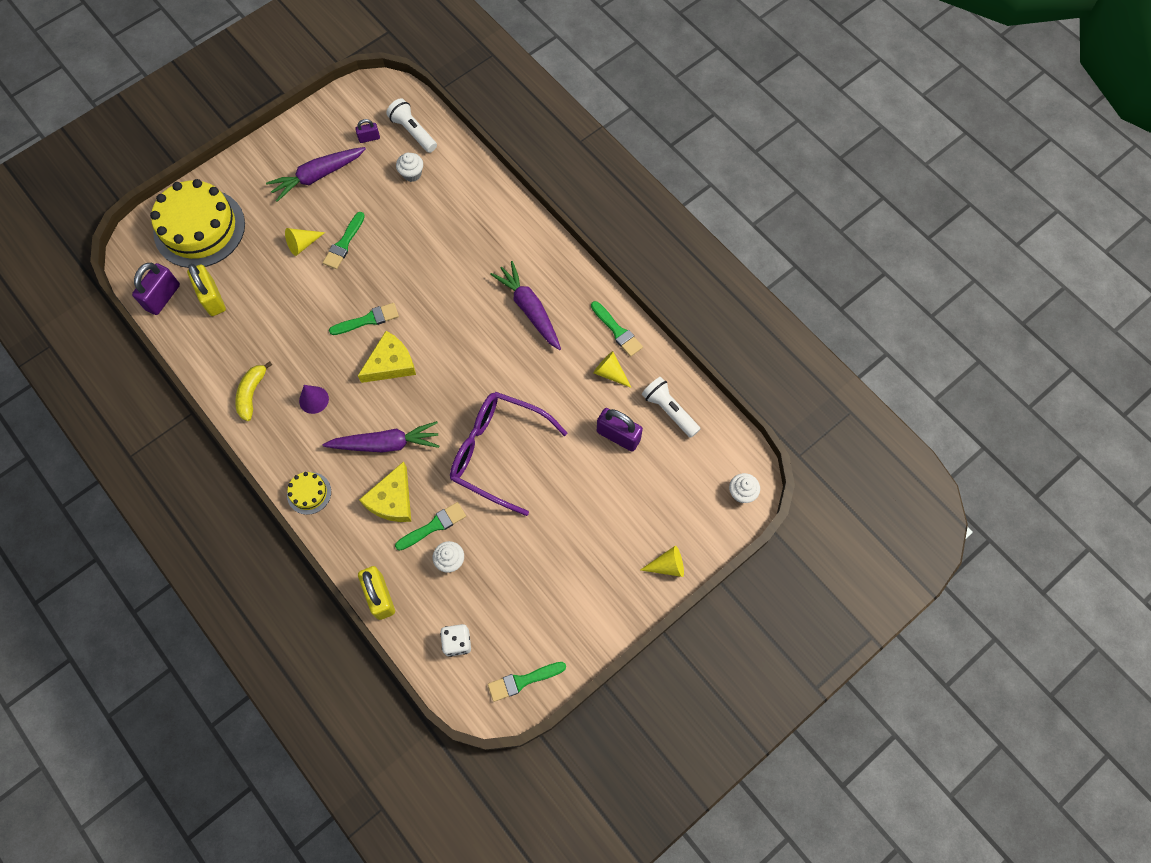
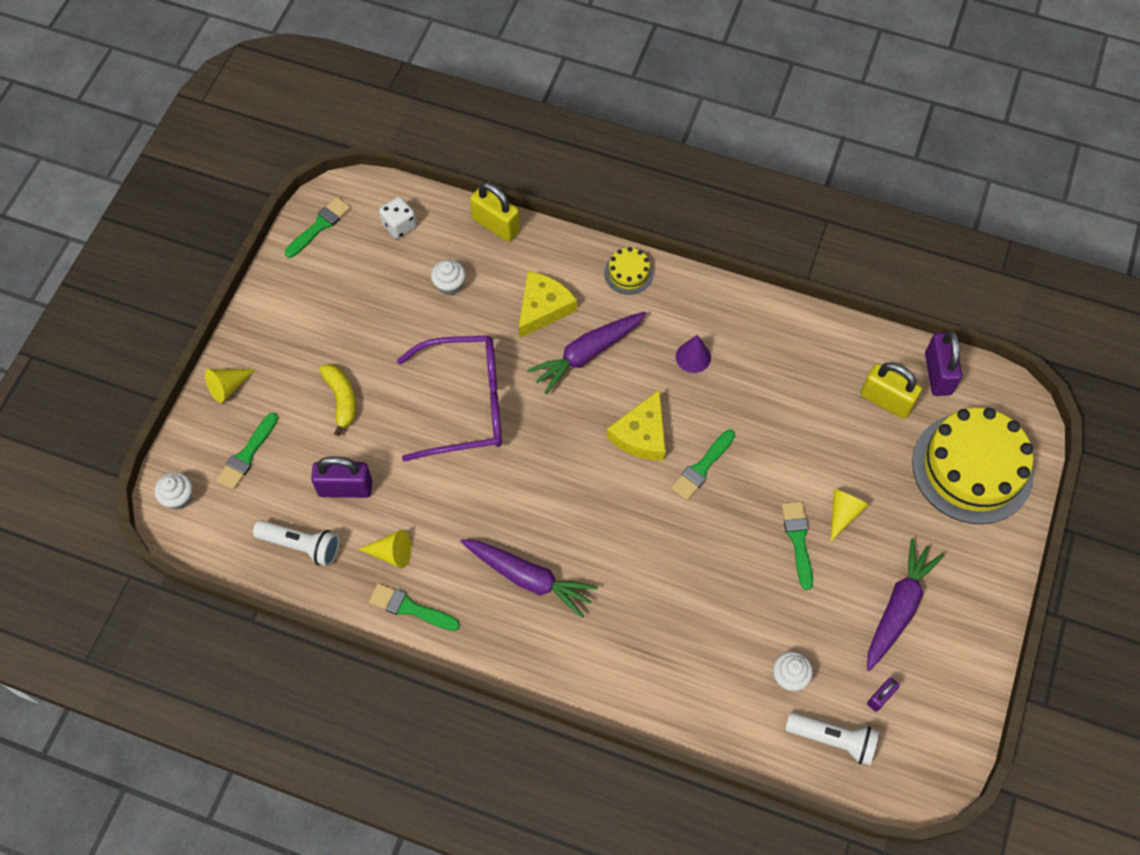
camera: 150 degrees right, 5 degrees down
yellow banana [235,361,272,421] -> yellow banana moved to [319,364,356,436]
yellow cheese [359,461,411,522] -> yellow cheese turned 45 degrees clockwise [519,271,577,338]
green brush [395,502,466,551] -> green brush moved to [216,413,278,490]

